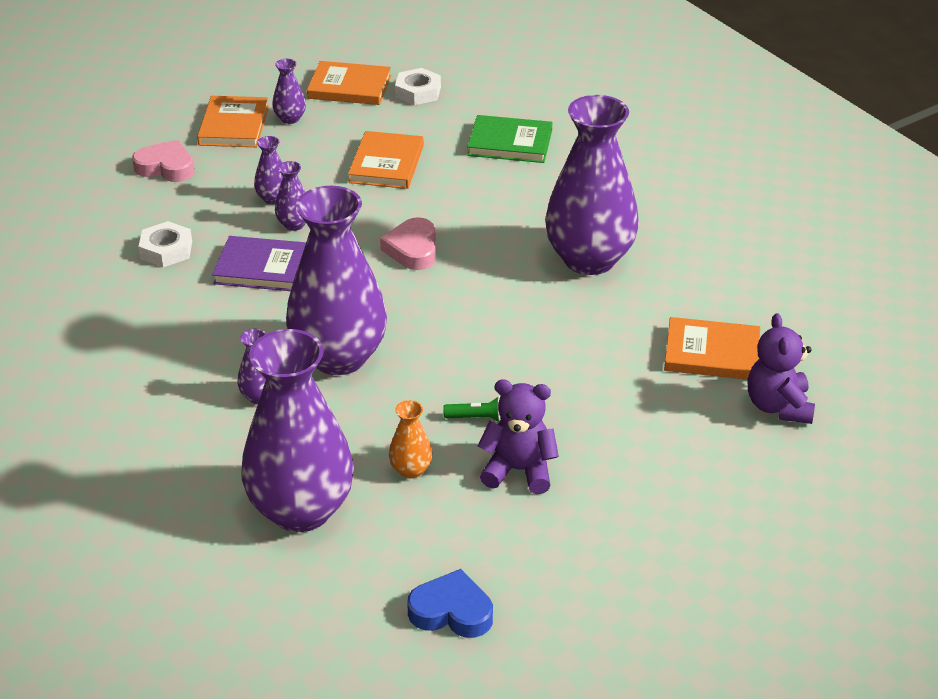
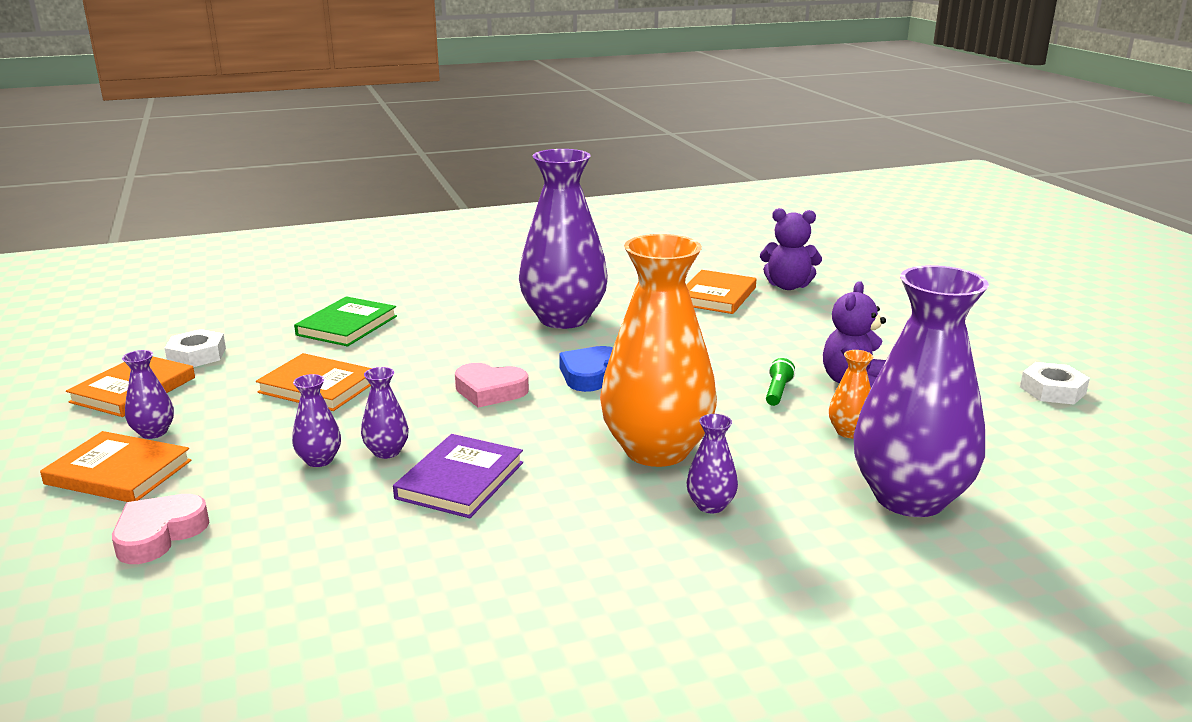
camera: 75 degrees left, 15 degrees down
white nut [139,221,192,267] -> white nut moved to [1020,362,1090,404]
purple vase [286,186,387,375] -> orange vase [600,234,717,467]
blue heart [407,569,493,638] -> blue heart moved to [559,346,613,392]

